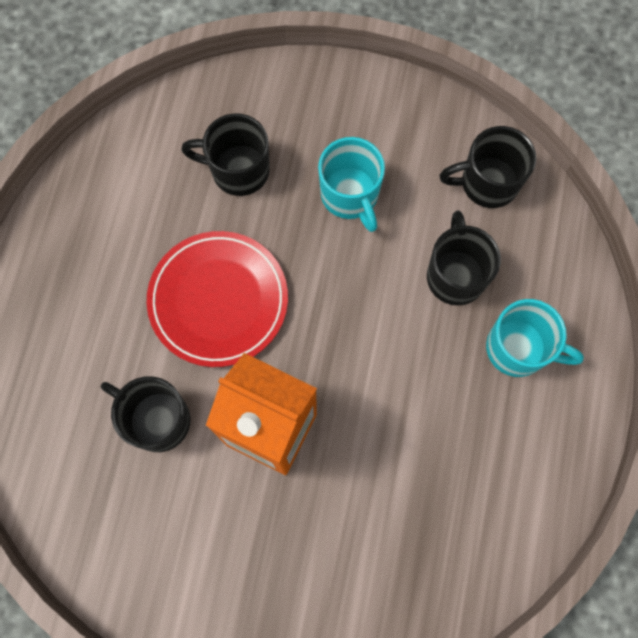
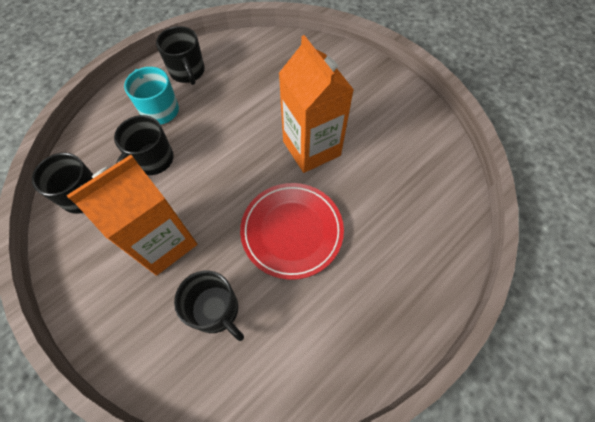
camera: 145 degrees left, 10 degrees down
black mug [101,376,190,452] -> black mug moved to [156,26,205,85]
turquoise mug [318,137,385,232] -> orange carton [67,155,197,276]

